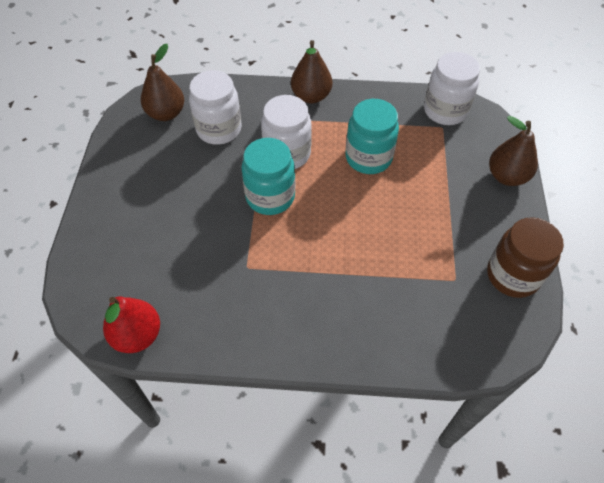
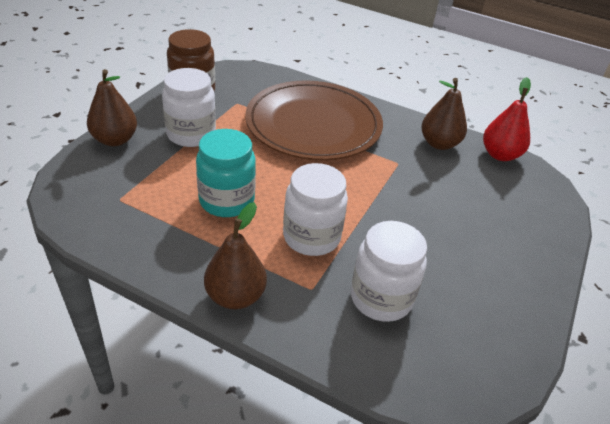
camera: 160 degrees left, 15 degrees down
brown pear [141,44,184,121] -> brown pear moved to [421,78,467,150]
turquoise jar [241,138,295,215] -> none
white jar [424,52,480,125] -> white jar moved to [162,68,216,147]
none -> brown plate [246,80,383,160]

